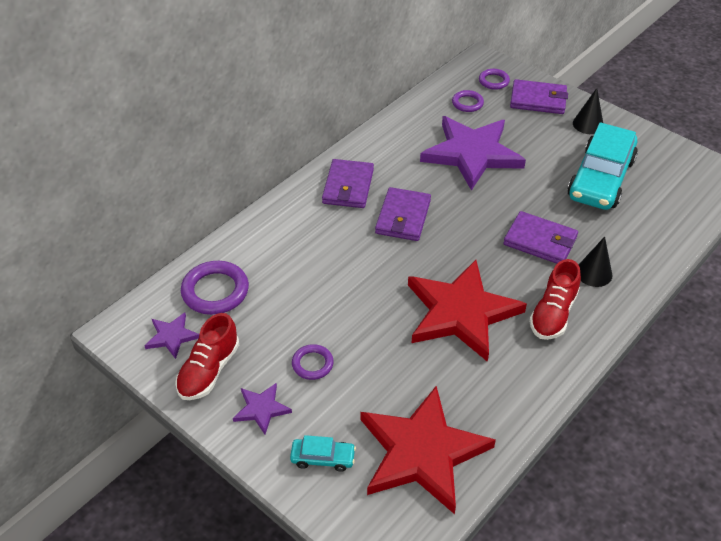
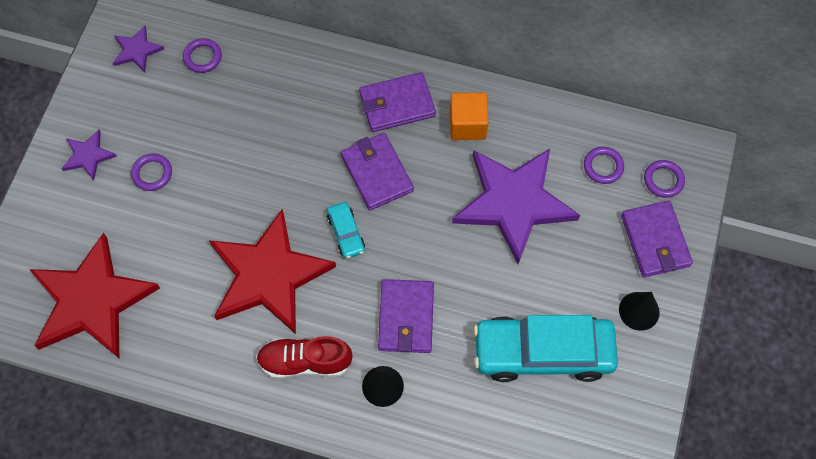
camera: 65 degrees right, 20 degrees up
red shoe [175,313,239,400] -> none
purple ring [181,261,249,315] -> purple ring [183,38,222,73], size x0.58
turquoise car [290,435,356,472] -> turquoise car moved to [327,202,365,259]
purple wallet [375,187,431,241] -> purple wallet turned 75 degrees clockwise [341,133,414,210]
none -> orange cube [450,93,488,140]

